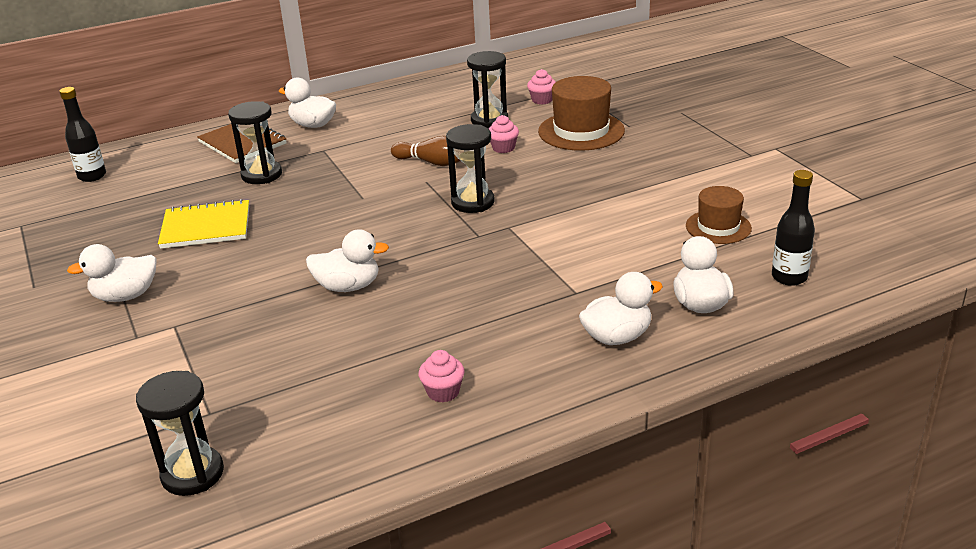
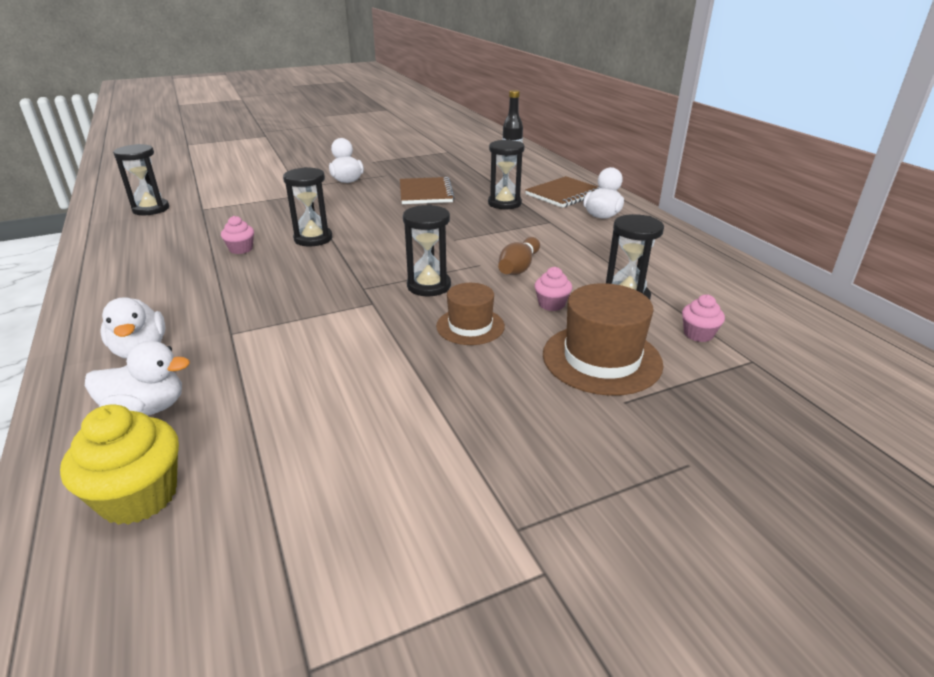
camera: 90 degrees right, 0 degrees up
yellow notebook [158,199,249,249] -> brown notebook [400,177,455,204]
white duck [306,229,389,292] -> black hourglass [283,167,333,246]
pink cupcake [419,350,465,403] -> pink cupcake moved to [221,216,254,254]
brown hat [686,186,752,244] -> brown hat moved to [436,283,505,345]
black bottle [772,170,815,286] -> yellow cupcake [60,405,179,525]

